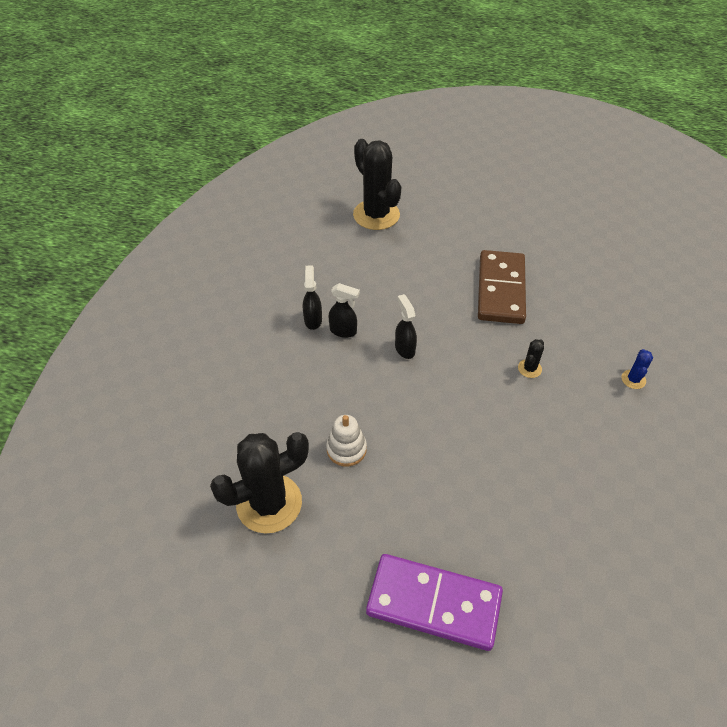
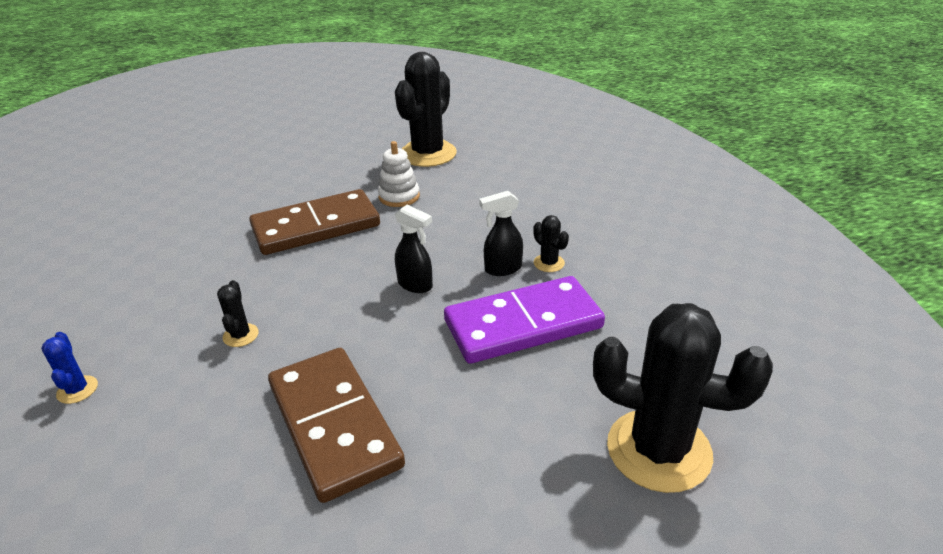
camera: 145 degrees right, 15 degrees down
black spray bottle [303,266,322,330] -> black cactus [533,215,569,272]
purple domino [366,554,503,651] -> purple domino moved to [444,276,605,364]
none -> brown domino [249,189,380,255]

